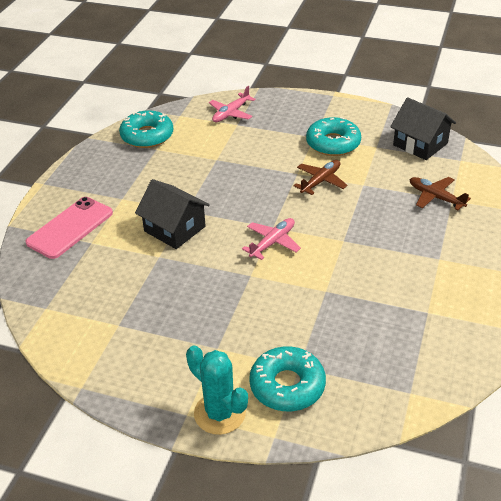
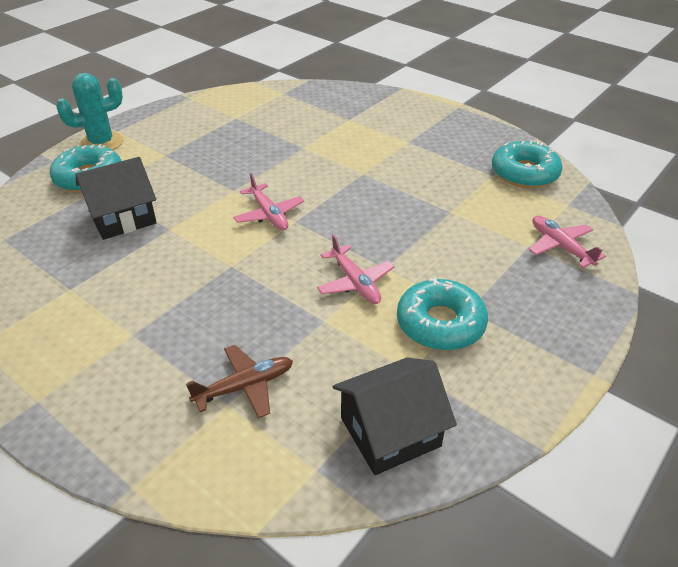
camera: 110 degrees right, 0 degrees up
pink phone [25,197,113,259] -> none
black house [135,179,210,249] -> black house moved to [75,157,157,240]
brown plane [293,160,348,195] -> pink plane [317,234,394,304]

